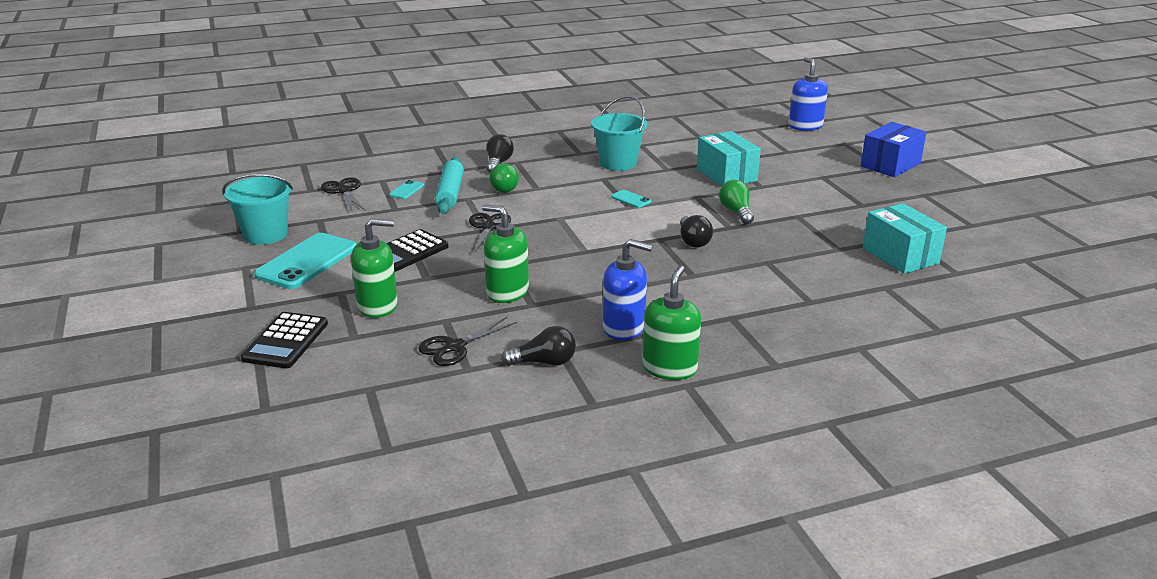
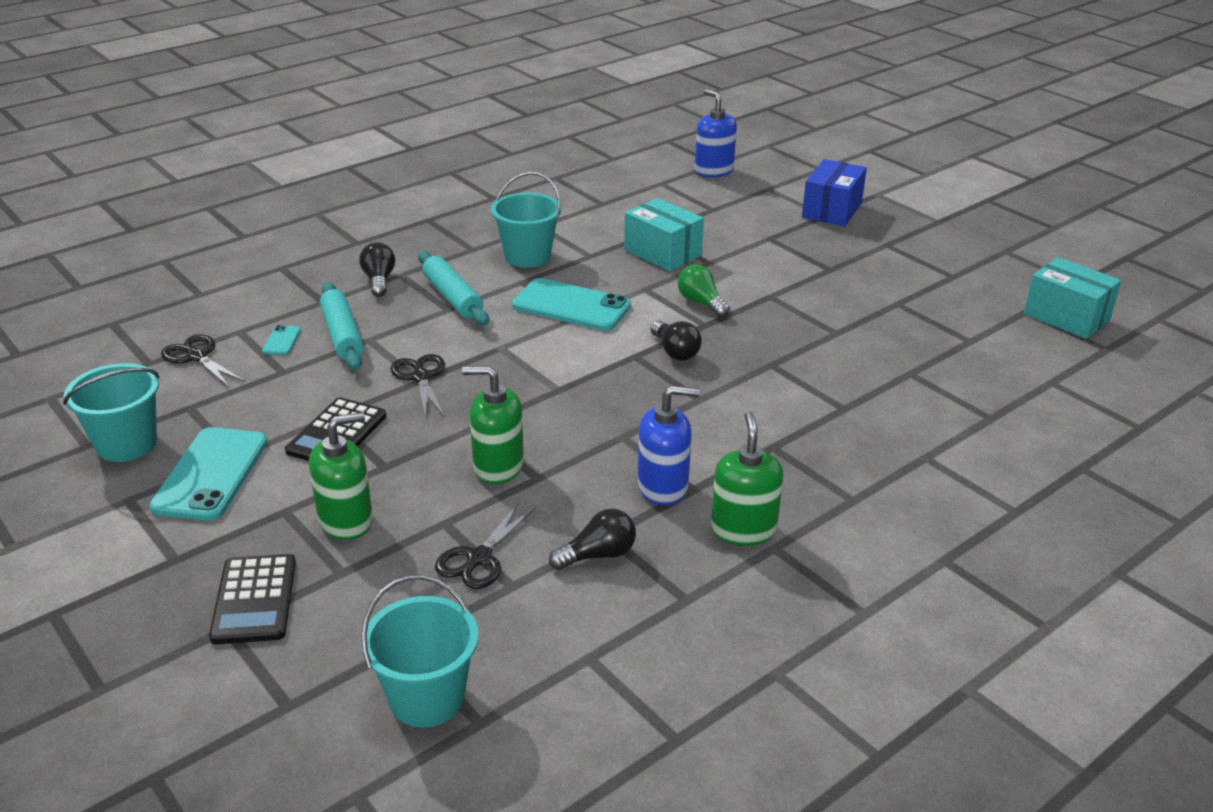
camera: 20 degrees left, 5 degrees up
green light bulb [489,163,519,193] -> none
turquoise phone [611,190,651,208] -> turquoise phone [512,278,631,331], size x2.32
turquoise box [863,203,947,274] -> turquoise box moved to [1024,257,1121,339]
none -> turquoise bucket [361,575,479,727]
none -> turquoise rolling pin [418,251,489,325]

